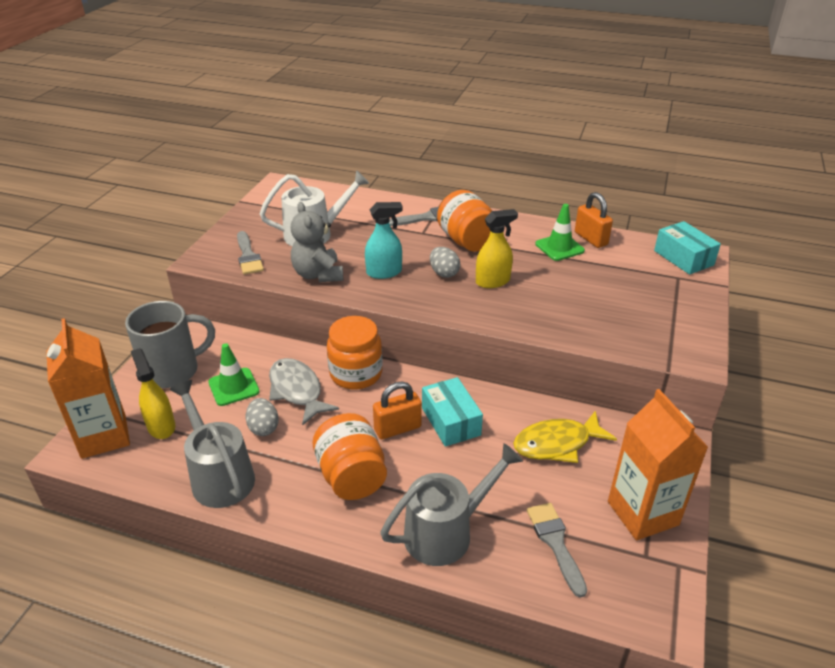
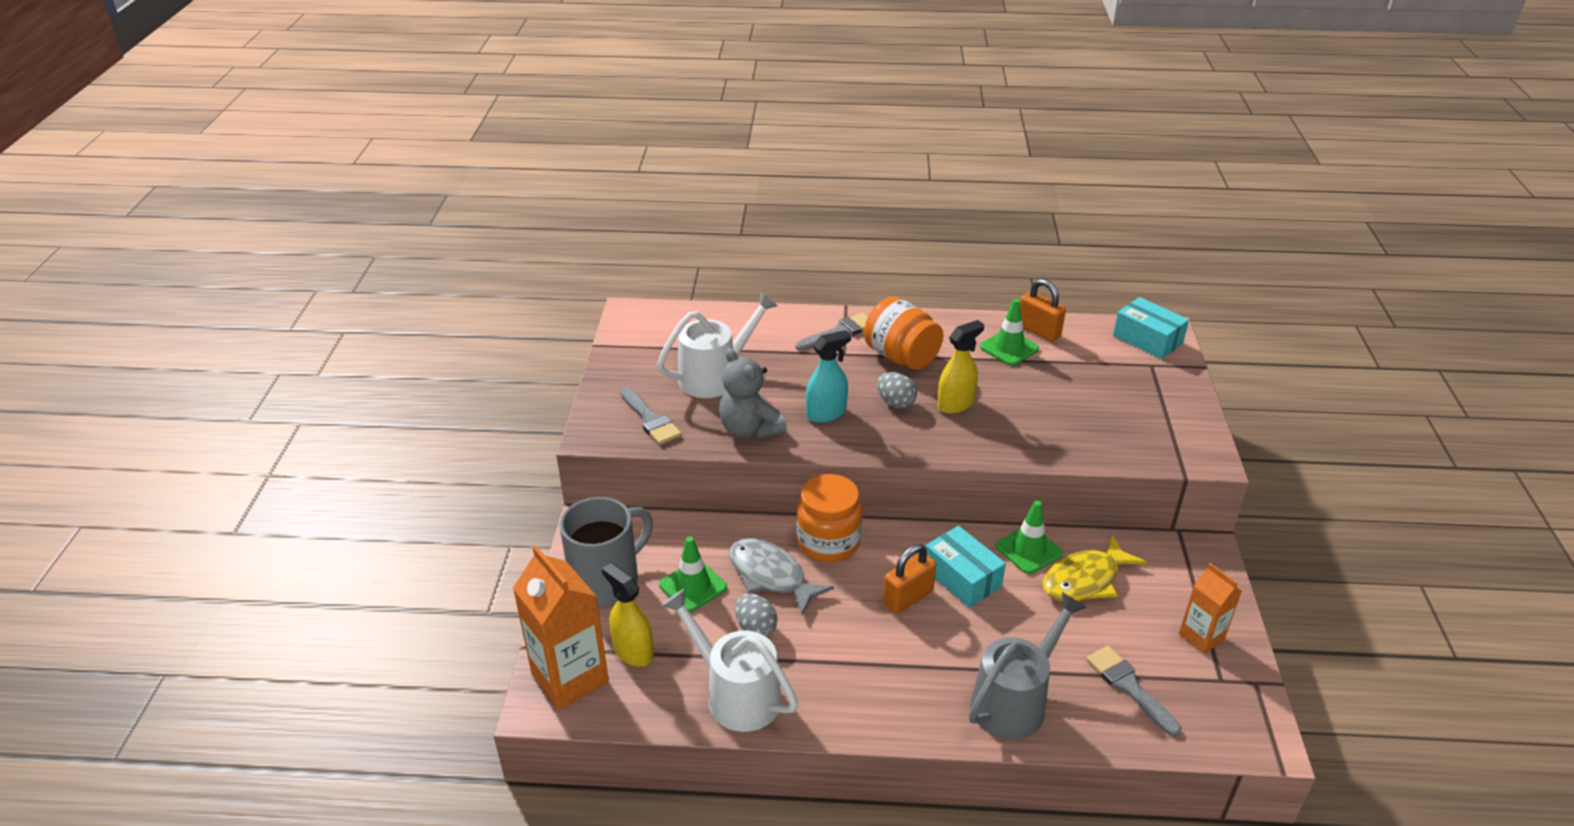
camera: 15 degrees left, 0 degrees up
grey watering can [169,380,255,508] -> white watering can [661,589,798,732]
orange jar [313,413,387,500] -> none
orange carton [608,389,708,540] -> orange carton [1179,563,1242,654], size x0.58
none -> green traffic cone [996,501,1063,574]

